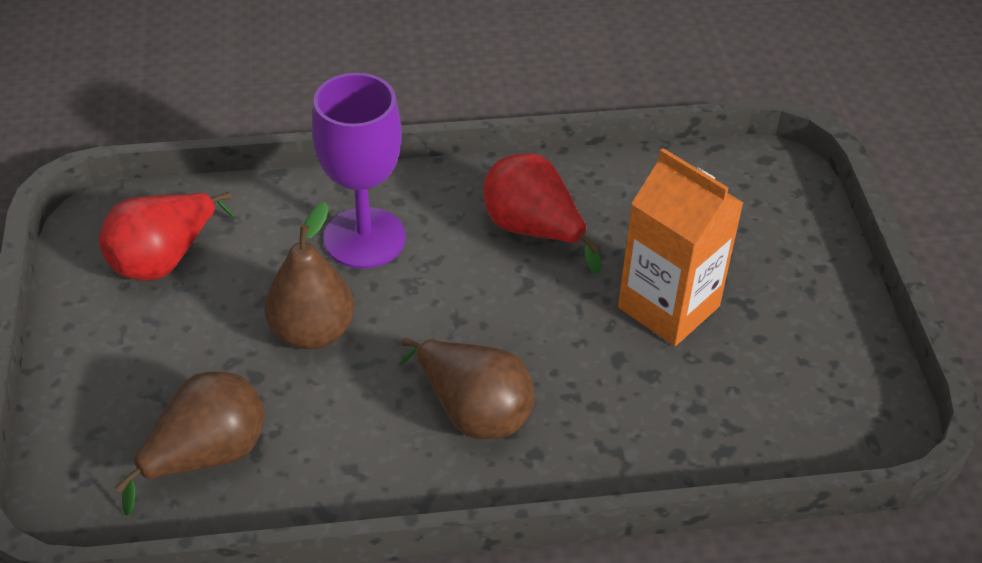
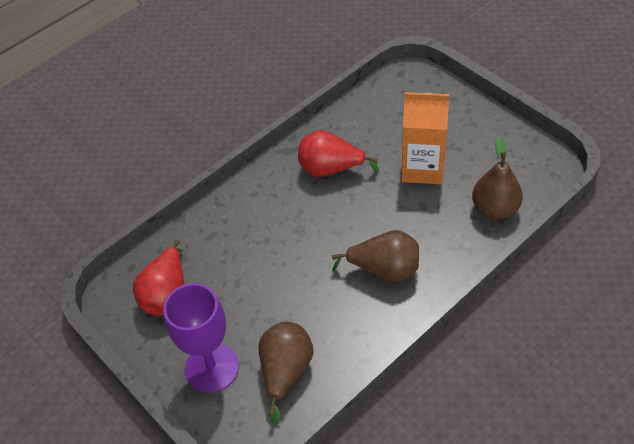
camera: 30 degrees left, 5 degrees up
brown pear [264,202,354,349] -> brown pear moved to [472,137,523,220]
purple goblet [312,73,406,269] -> purple goblet moved to [163,283,239,393]

